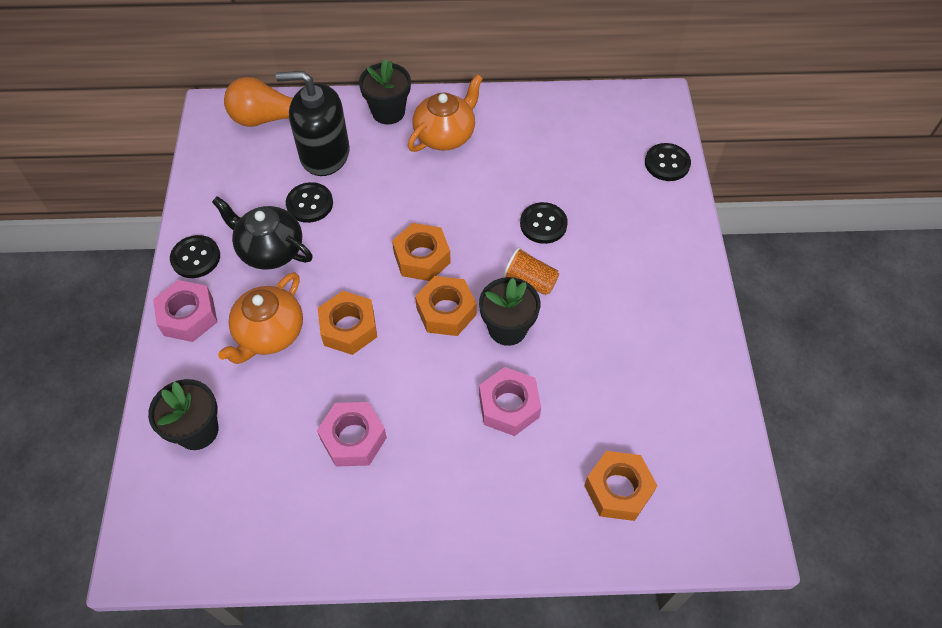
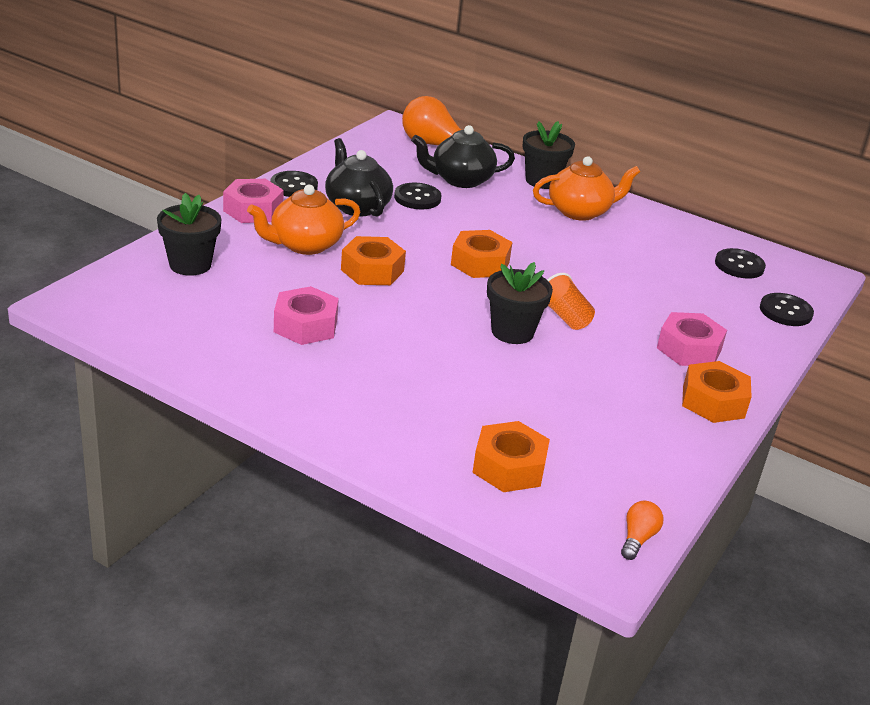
camera: 30 degrees right, 25 degrees down
black soap dispenser [276,71,350,176] -> black teapot [411,125,515,188]
orange nut [415,276,476,336] -> orange nut moved to [682,361,752,423]
pink nut [479,367,541,436] -> pink nut moved to [657,312,727,366]
black button [520,202,568,244] -> black button moved to [715,248,766,279]
none -> orange light bulb [621,501,663,560]

